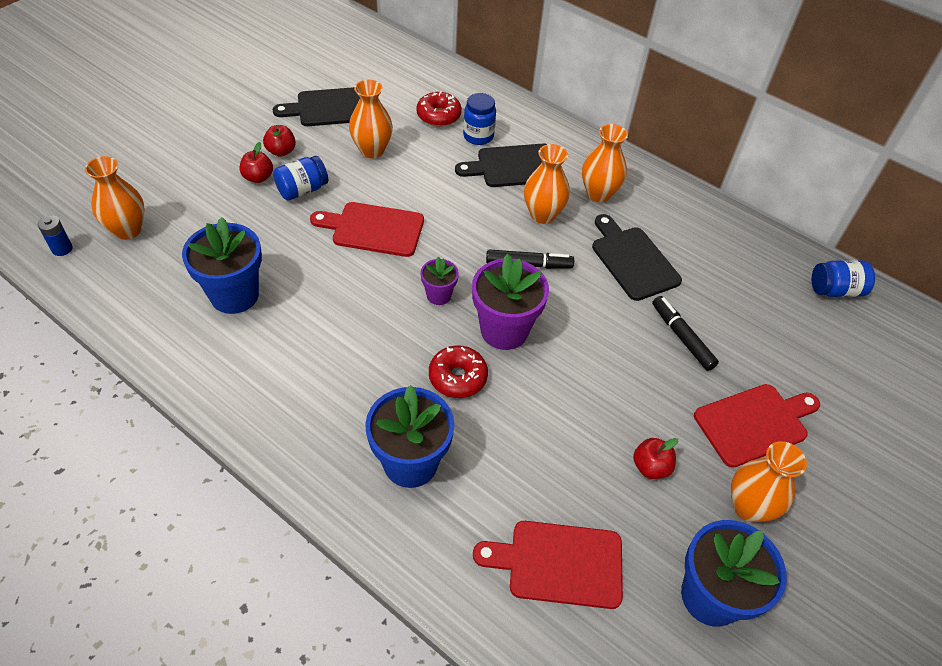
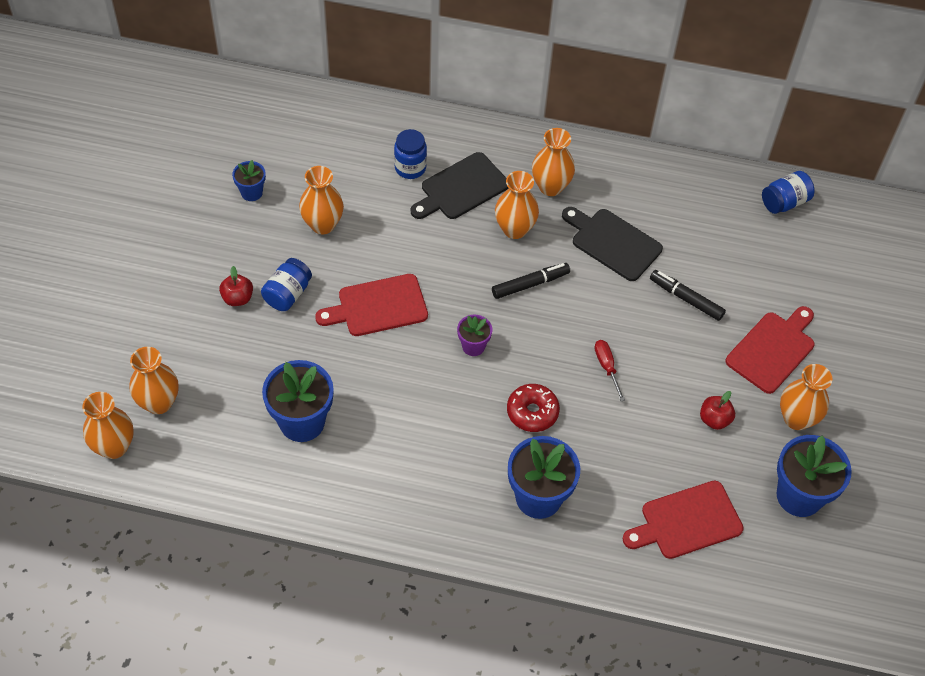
camera: 25 degrees left, 5 degrees up
blue battery [38,215,73,256] -> orange vase [82,392,134,459]
red apple [263,125,296,157] -> none
black cutting board [273,87,360,126] -> blue flower pot [232,160,266,201]
red donut [416,91,462,127] -> none
purple flower pot [472,254,549,350] -> none
none -> red screwdriver [595,340,625,402]

